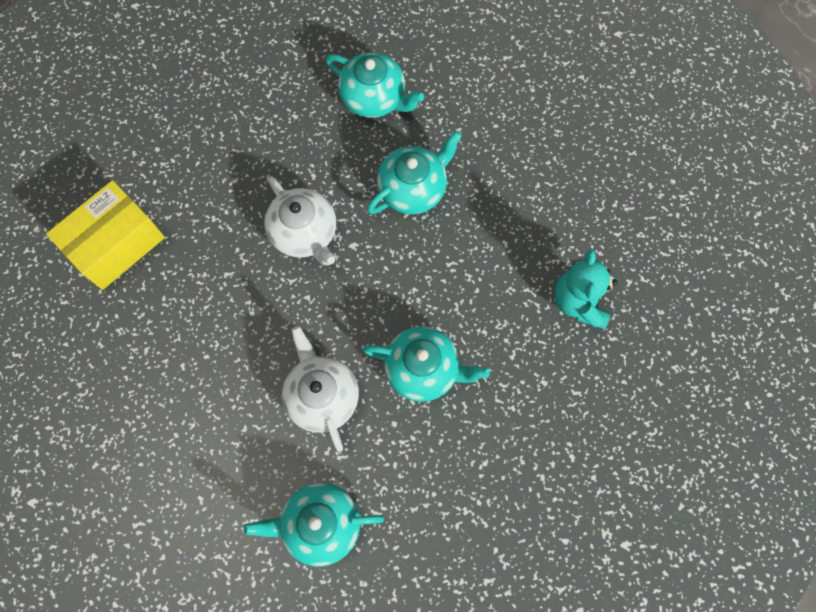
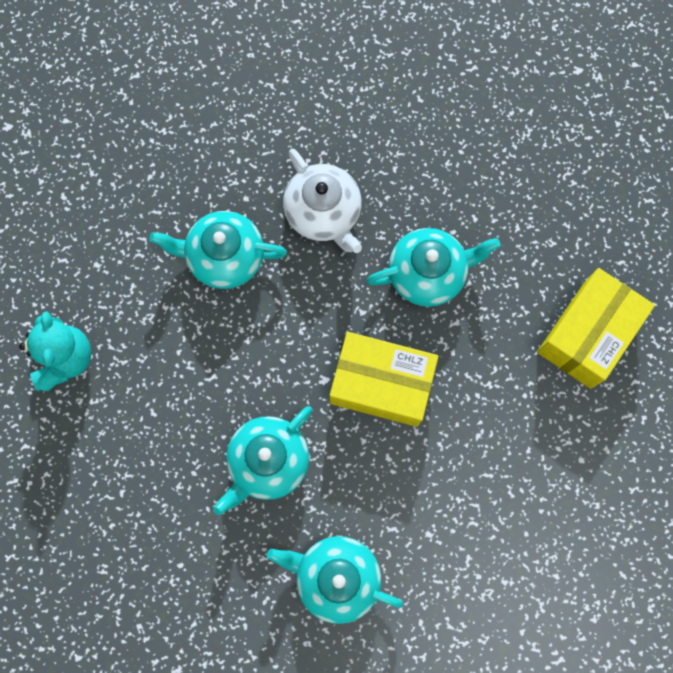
camera: 170 degrees right, 5 degrees up
turquoise teapot [243,483,384,567] -> turquoise teapot moved to [367,228,501,307]
white teapot [265,176,336,265] -> yellow box [330,332,439,427]

